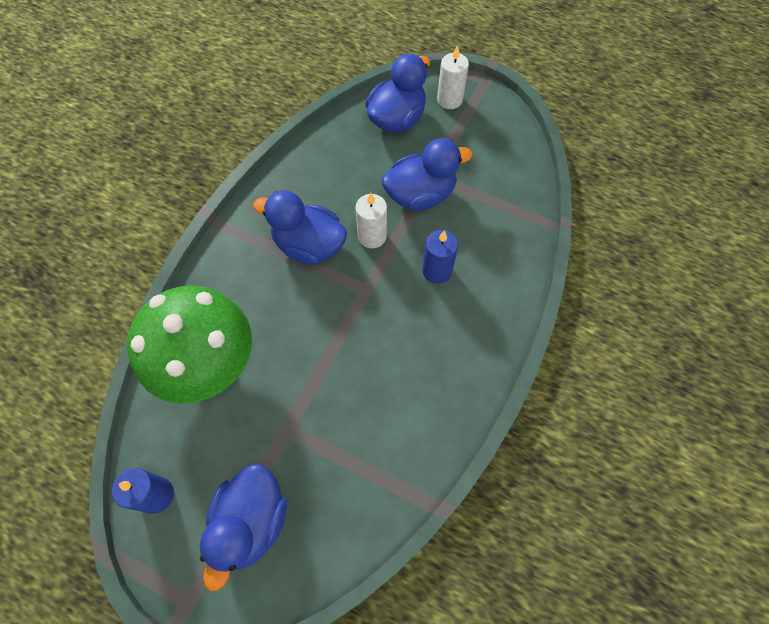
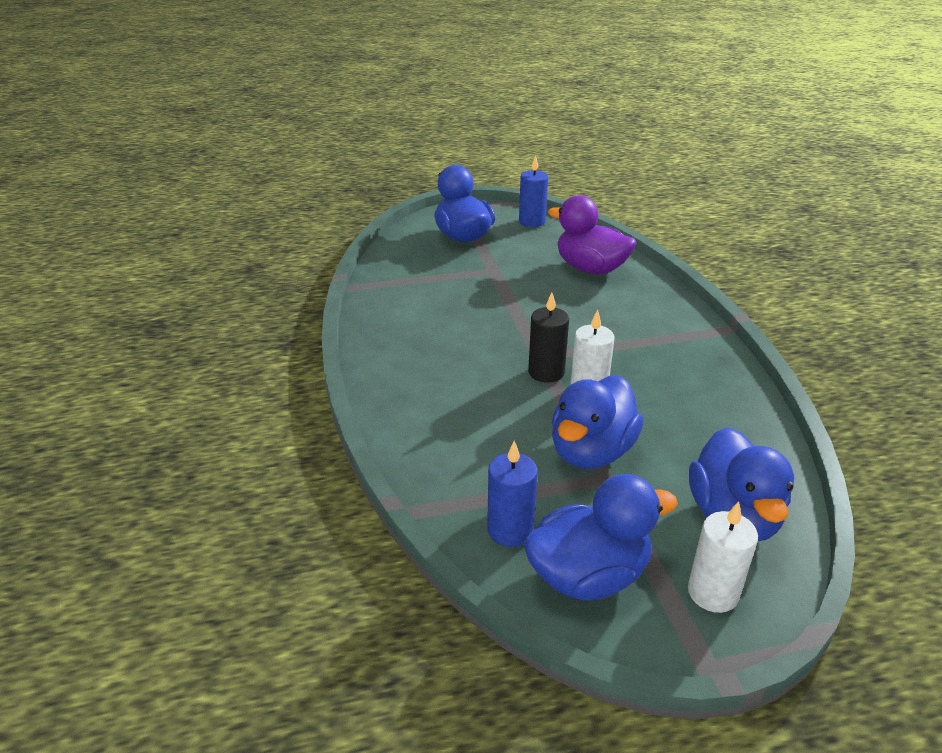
camera: 140 degrees right, 30 degrees down
green mushroom [127,285,252,404] -> purple duck [548,195,636,275]
blue duck [253,190,347,265] -> blue duck moved to [524,474,678,601]
blue candle [422,230,458,284] -> blue candle moved to [487,441,538,547]
none -> black candle [528,292,569,383]

